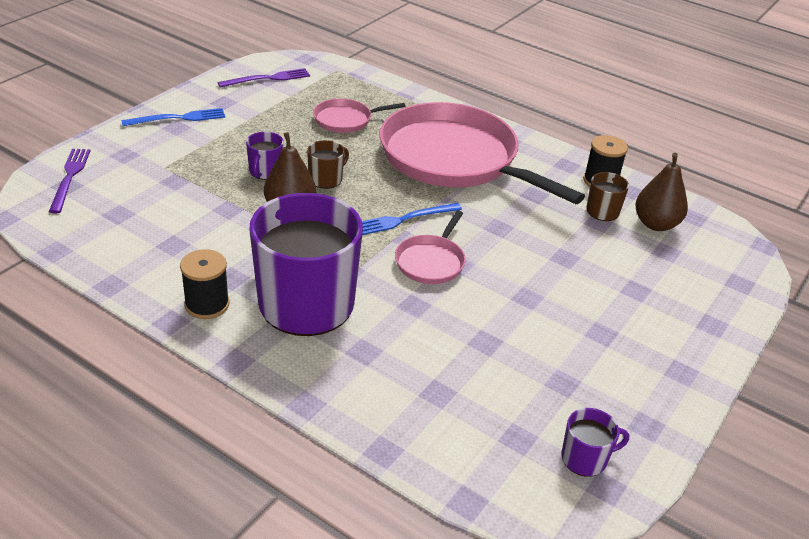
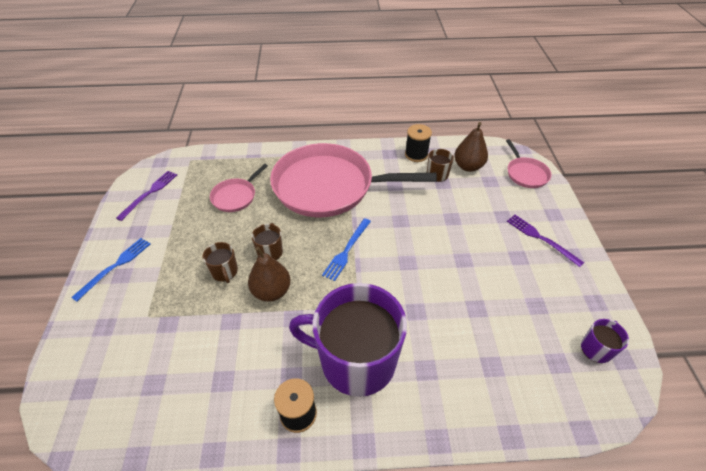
camera: 35 degrees left, 10 degrees up
purple fork [49,149,91,213] -> purple fork moved to [507,215,584,267]
purple mug [246,132,284,180] -> brown mug [203,242,238,283]
pink pan [395,210,466,284] -> pink pan moved to [506,139,551,188]

